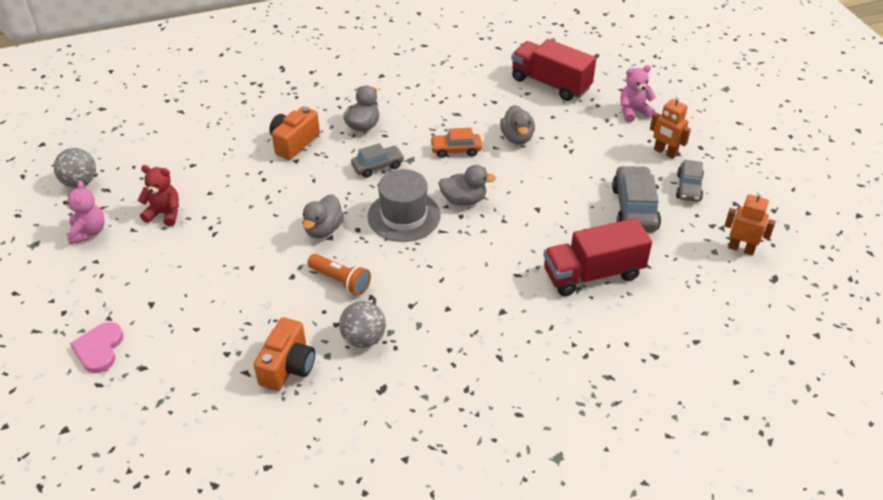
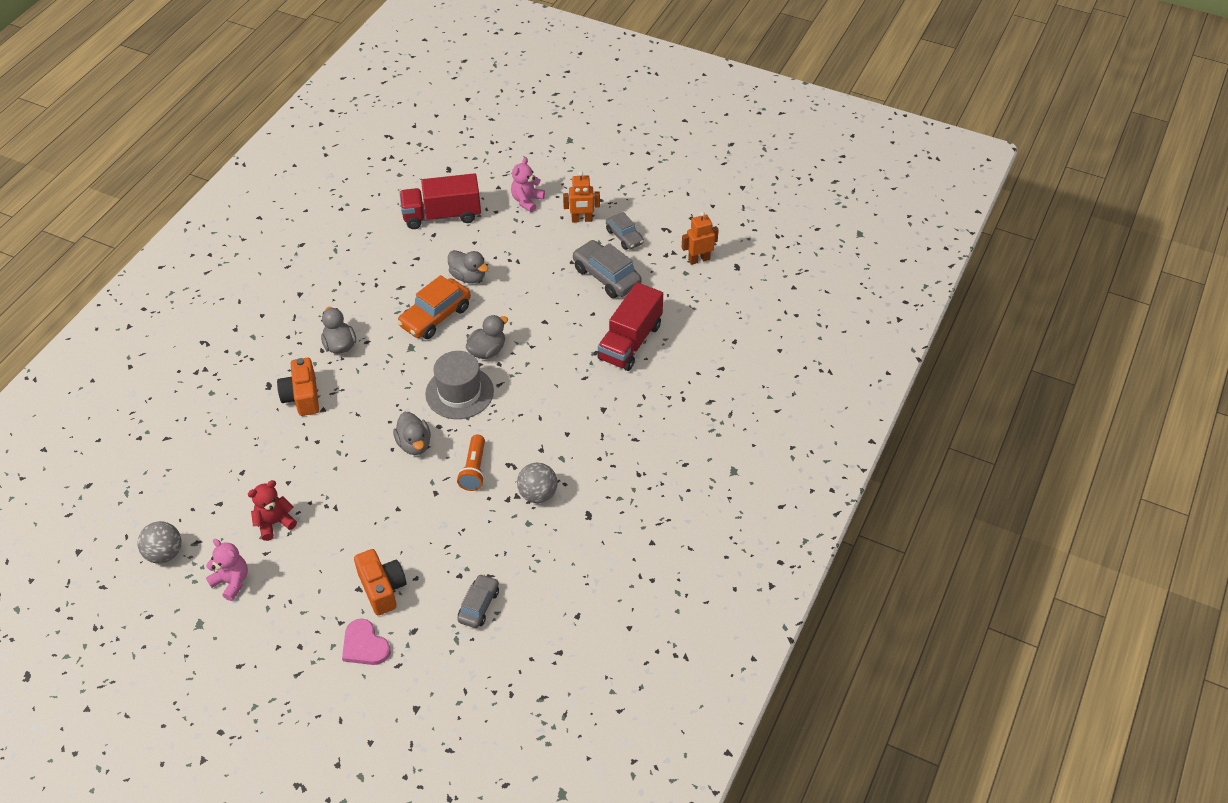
camera: 45 degrees left, 5 degrees up
orange camera [254,317,315,391] -> orange camera moved to [354,549,406,615]
orange flashlight [307,254,371,296] -> orange flashlight turned 105 degrees clockwise [457,434,485,491]
grey car [351,143,405,178] -> grey car moved to [457,574,499,628]
orange car [430,128,482,158] -> orange car [397,275,471,339], size x1.60

